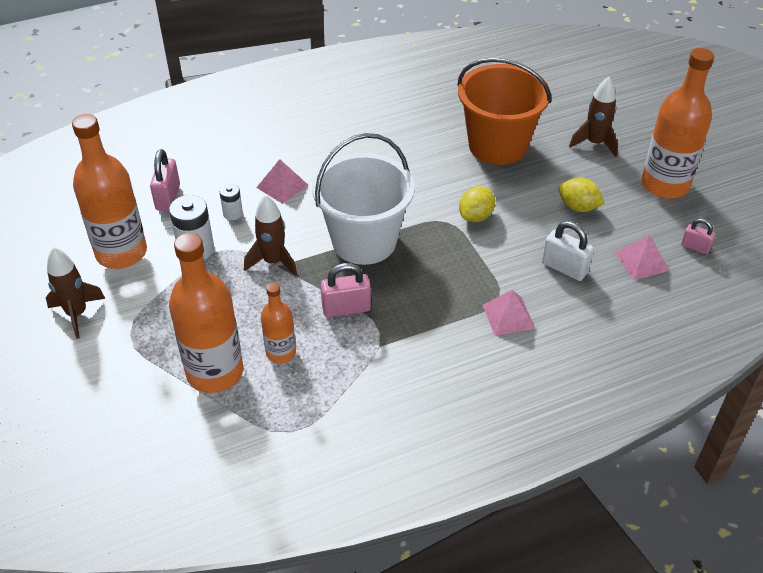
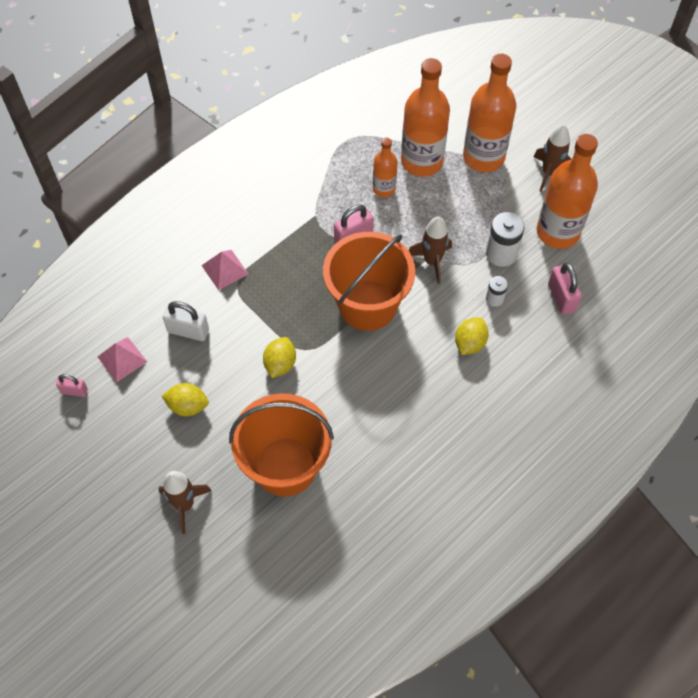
camera: 160 degrees right, 15 degrees up
pink pyramid [256,159,308,204] -> yellow lemon [455,317,489,355]
white bucket [312,133,415,265] -> orange bucket [323,232,415,331]
orange bottle [642,48,714,199] -> orange bottle moved to [463,54,516,172]

